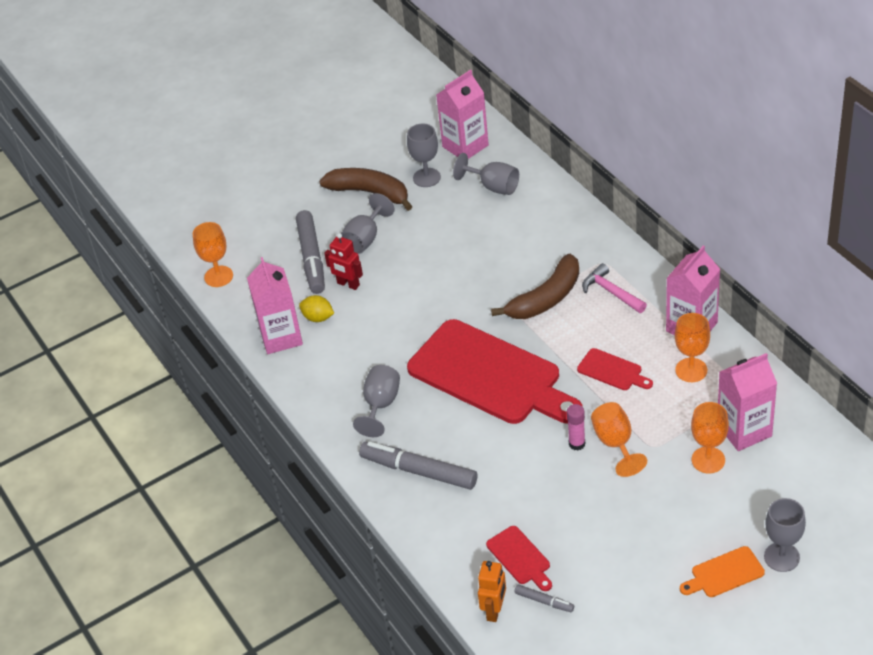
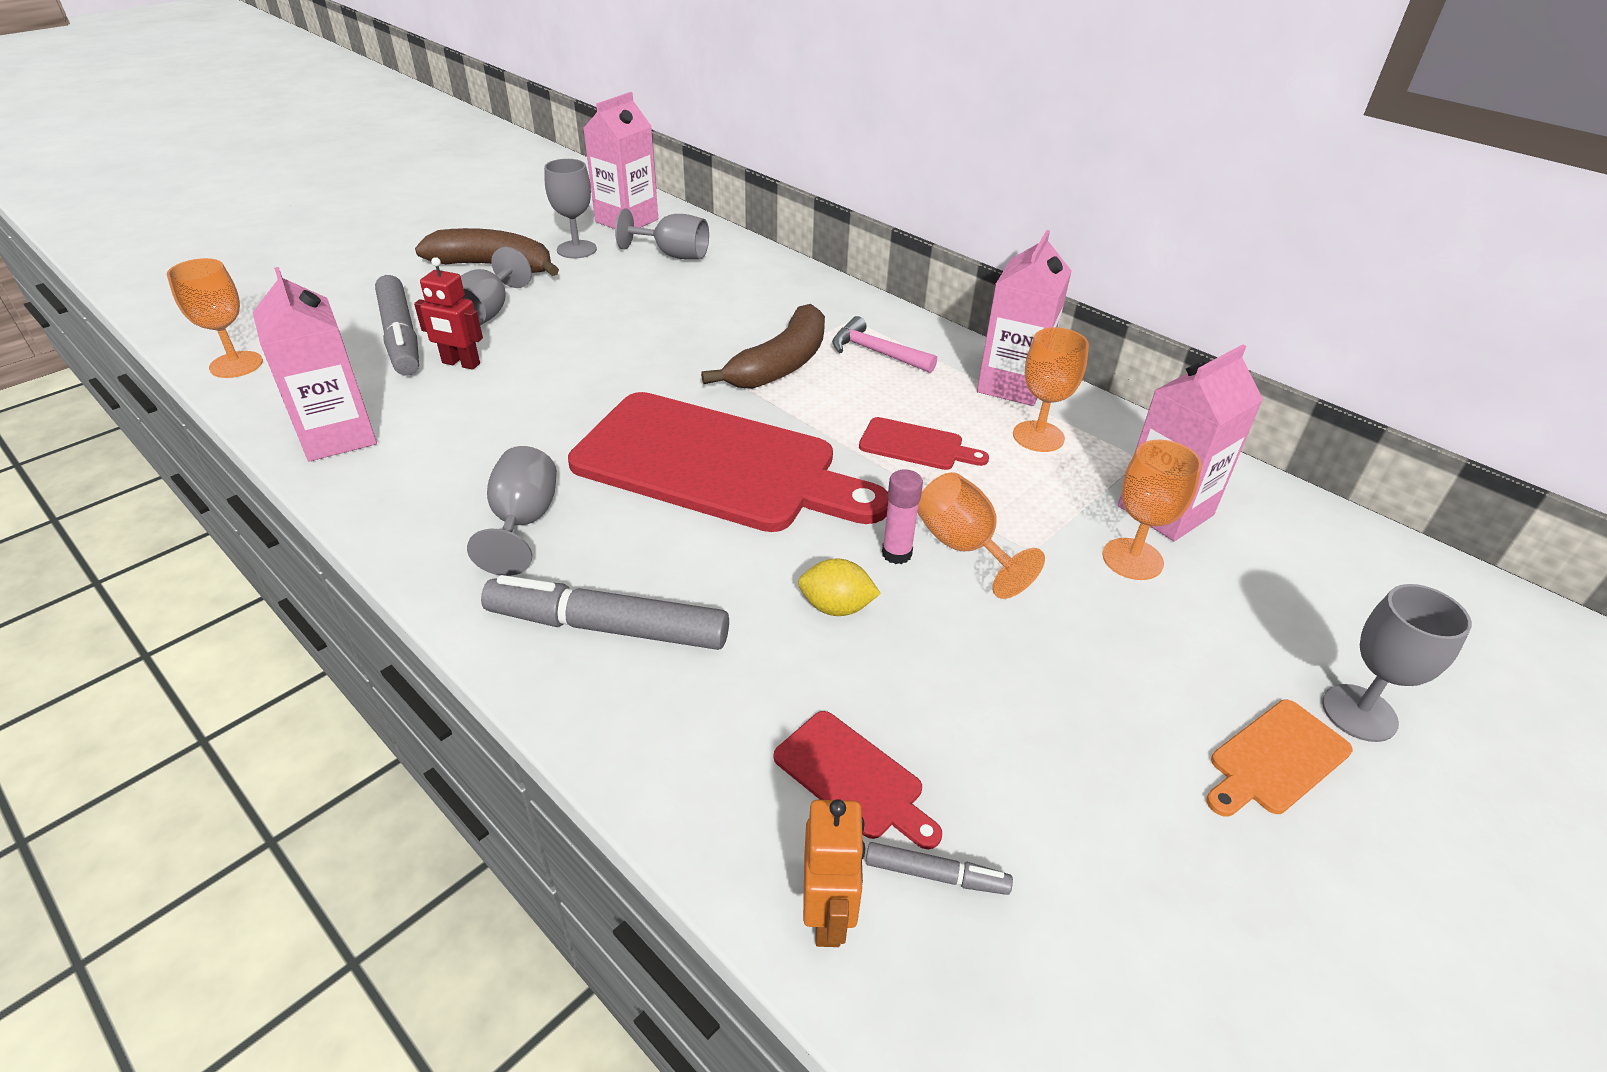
camera: 20 degrees left, 5 degrees down
yellow lemon [299,295,334,322] -> yellow lemon moved to [798,559,881,616]

